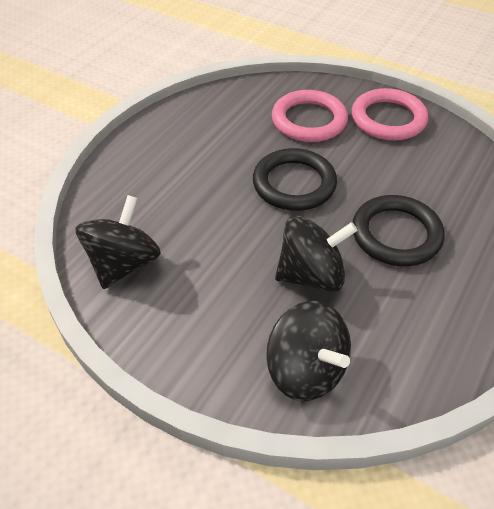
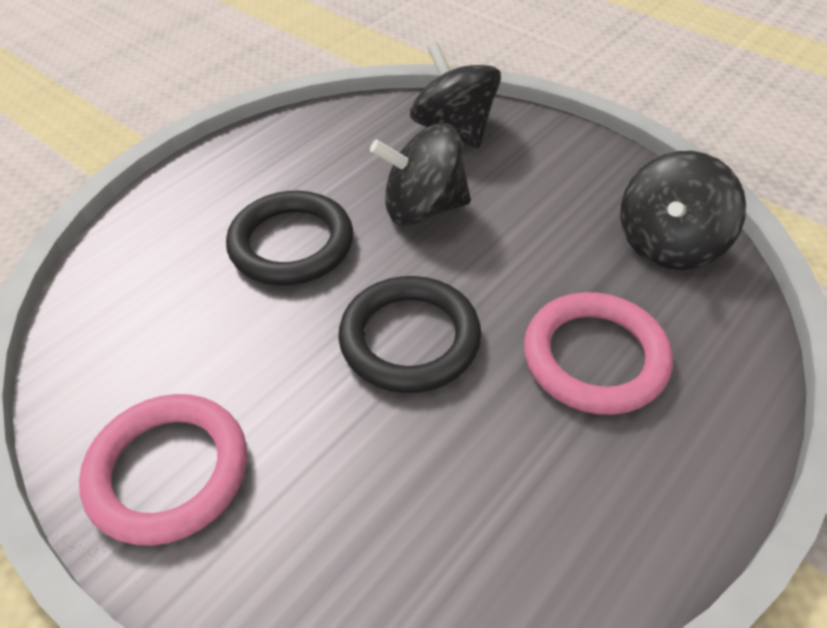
camera: 170 degrees left, 0 degrees up
pink ring [272,90,348,142] -> pink ring moved to [524,292,673,415]

